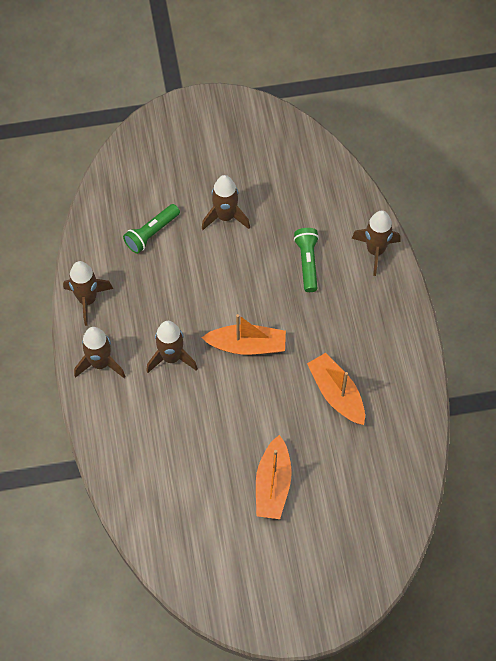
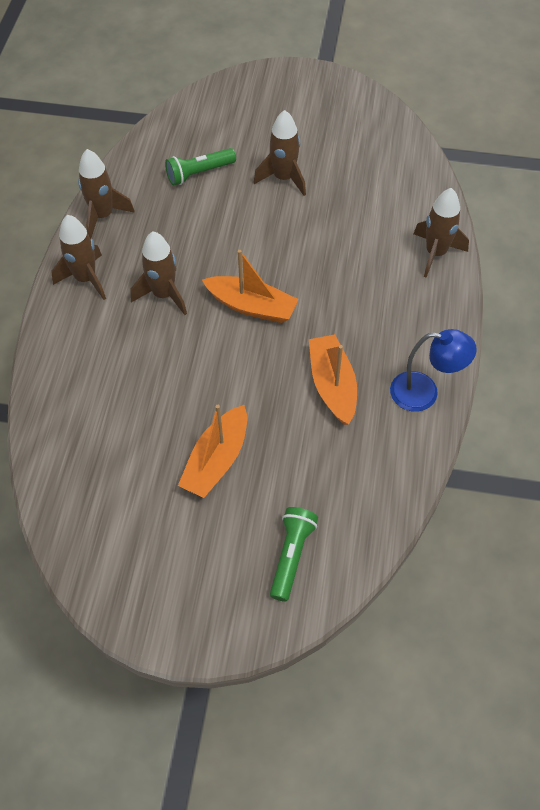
camera: 20 degrees right, 5 degrees down
green flashlight [294,228,319,292] -> green flashlight moved to [270,507,318,602]
none -> blue lamp [390,329,477,412]

